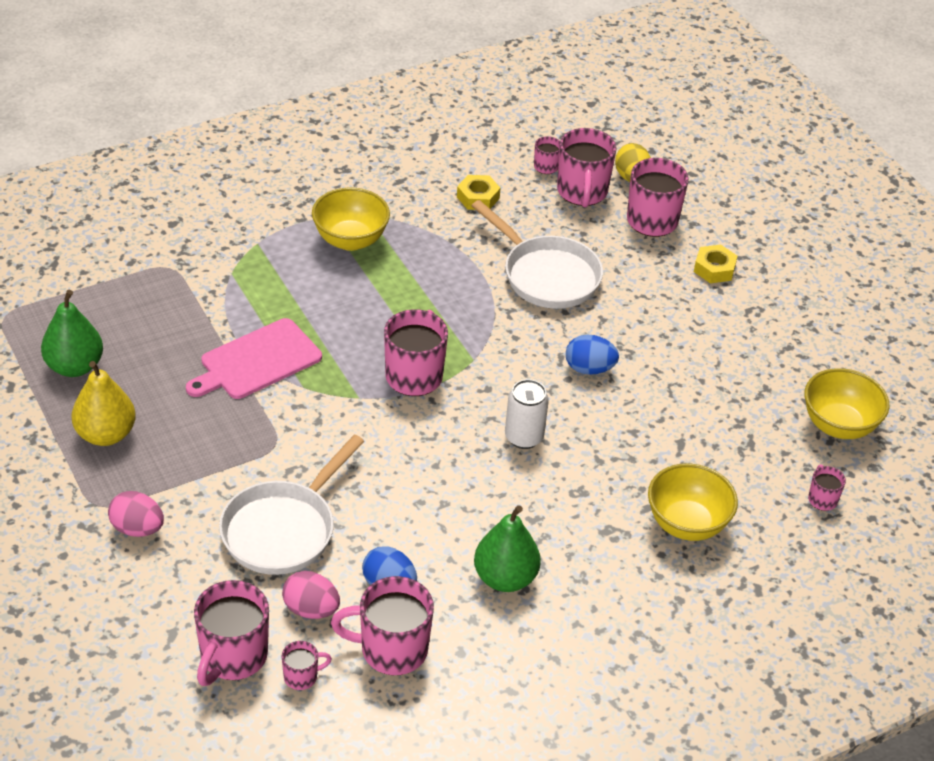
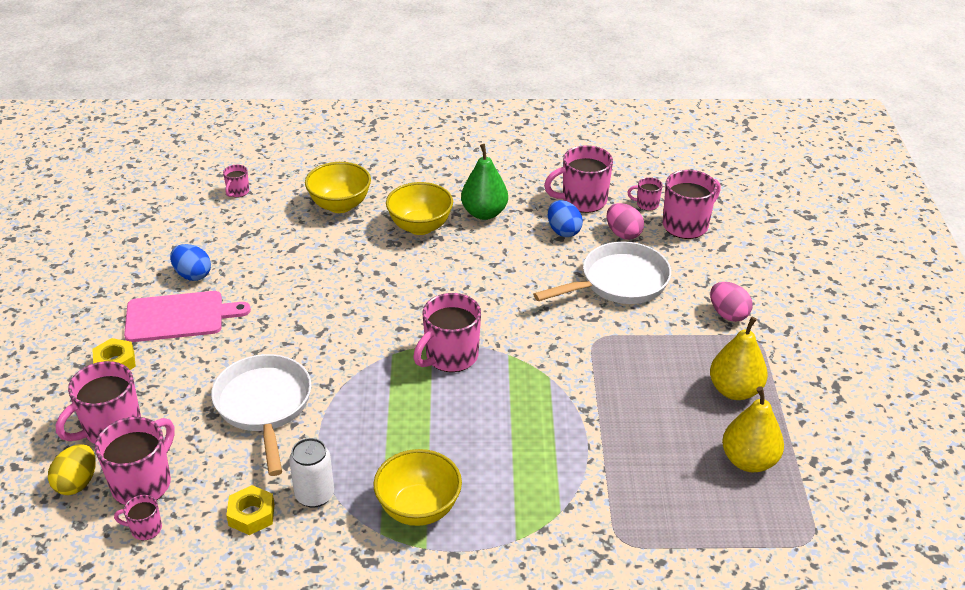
camera: 150 degrees left, 5 degrees down
green pear [41,290,103,377] -> yellow pear [722,386,784,472]
pink cutting board [186,318,322,399] -> pink cutting board moved to [124,291,251,342]
pink mug [331,576,434,675] -> pink mug turned 135 degrees clockwise [544,145,613,213]
white can [505,379,549,449] -> white can moved to [289,438,334,508]
blue egg [566,335,619,375] -> blue egg moved to [170,244,211,281]
yellow bowl [805,368,889,439] -> yellow bowl moved to [386,182,453,235]

